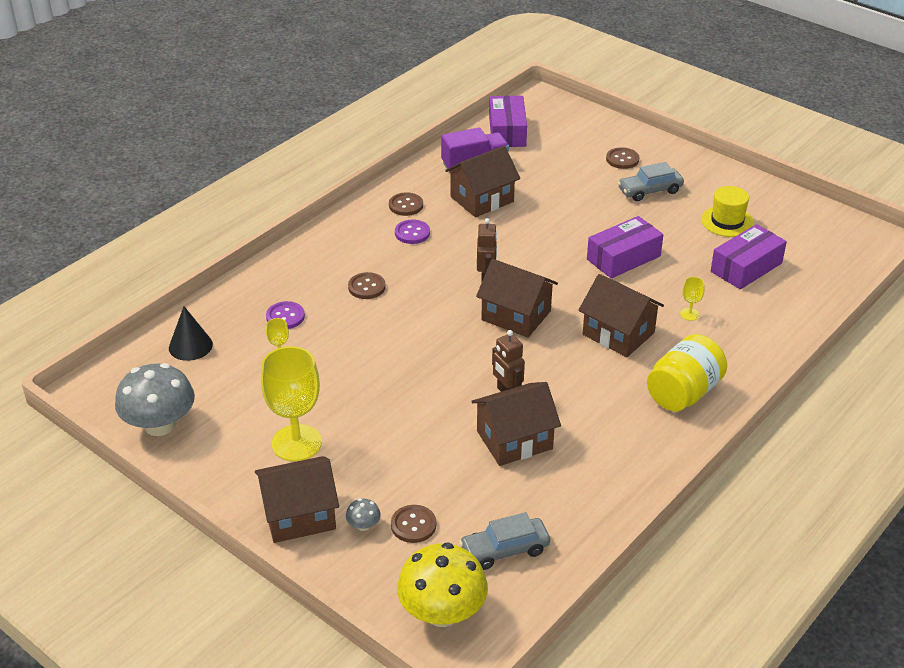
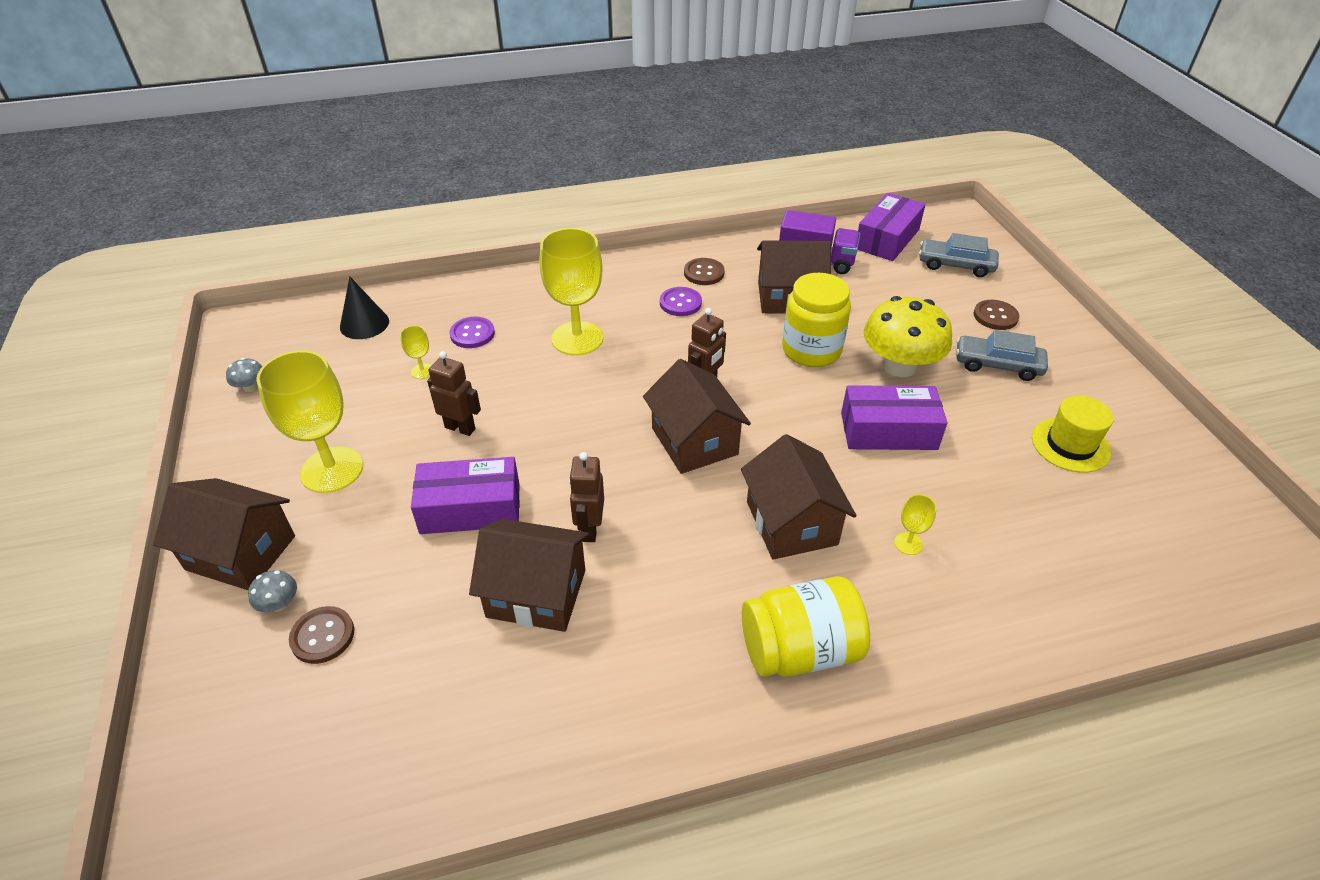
camera: 35 degrees right, 5 degrees up
grey mushroom [115,363,195,436] -> grey mushroom [226,358,262,392], size x0.41
brown button [348,272,386,299] -> yellow goblet [539,228,603,356]
yellow mushroom [397,542,488,627] -> yellow mushroom moved to [864,296,952,377]
grey car [459,512,550,570] -> grey car moved to [919,233,999,277]
purple box [711,224,787,289] -> purple box moved to [411,457,520,534]
none -> brown robot [427,351,481,436]
none -> yellow jar [782,273,851,367]

